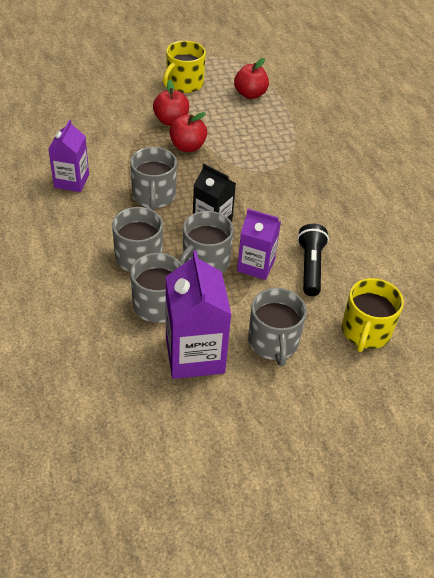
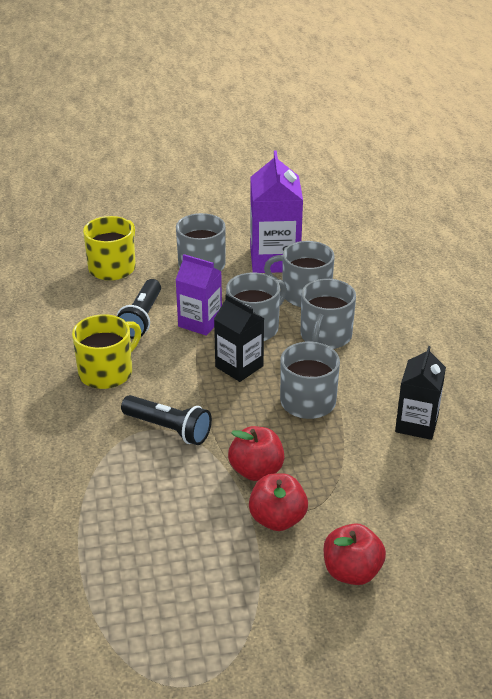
camera: 170 degrees left, 10 degrees down
purple carton [48,120,89,192] -> black carton [395,346,446,440]
yellow mug [163,41,206,93] -> yellow mug moved to [72,314,141,389]
red apple [234,58,269,99] -> red apple moved to [324,523,386,585]
none -> black flashlight [121,395,212,445]

